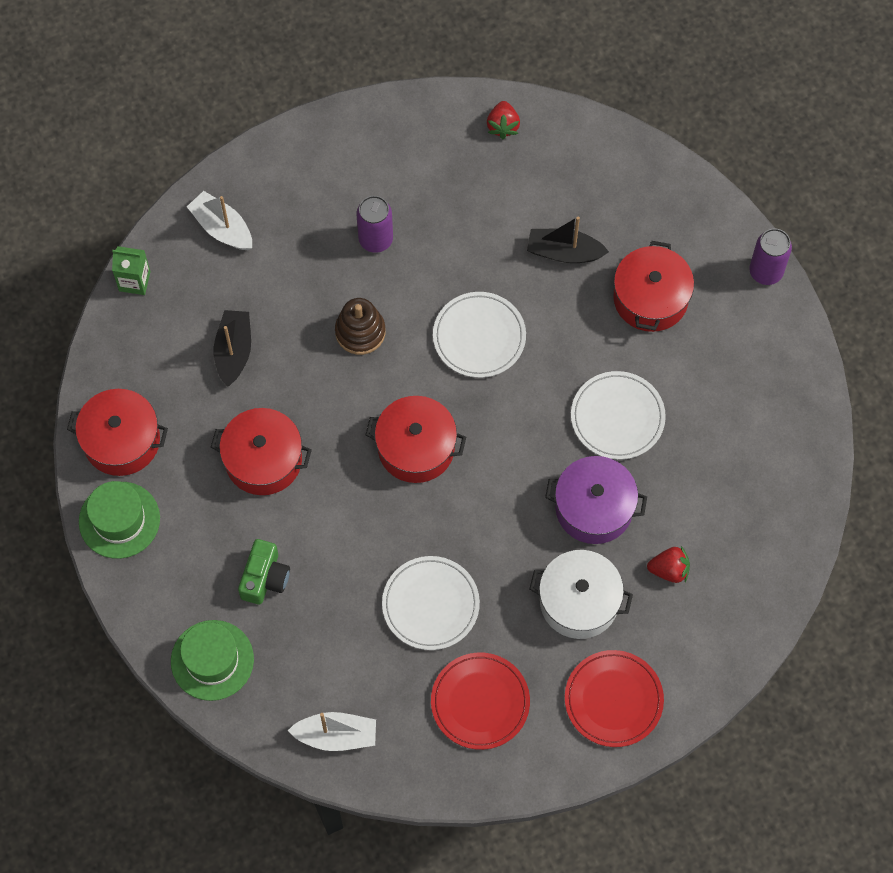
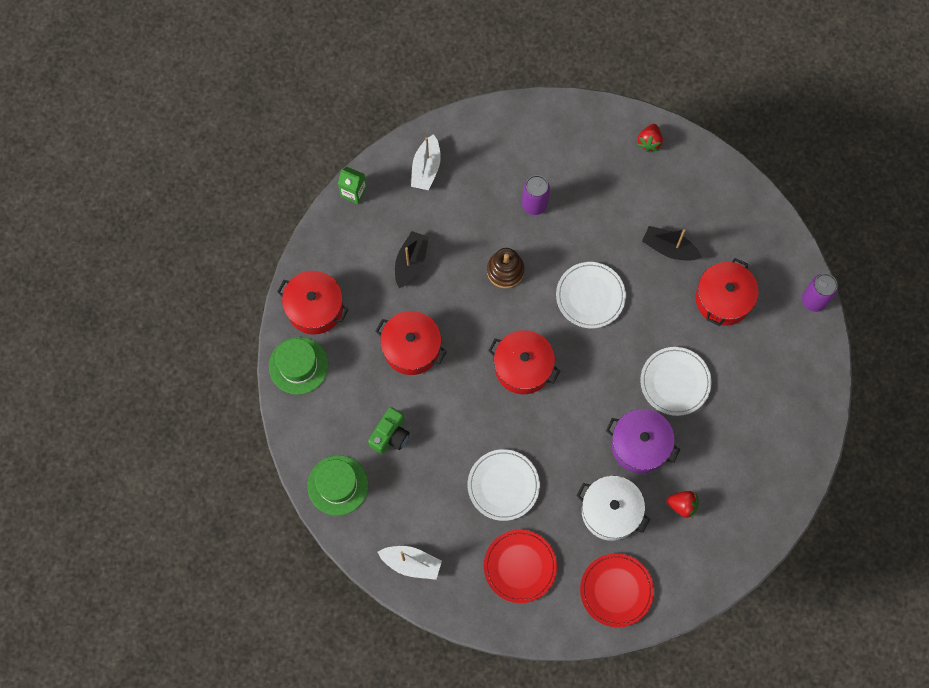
camera: 15 degrees right, 5 degrees up
white boat [187,191,252,250] -> white boat turned 135 degrees counterclockwise [411,134,441,190]

